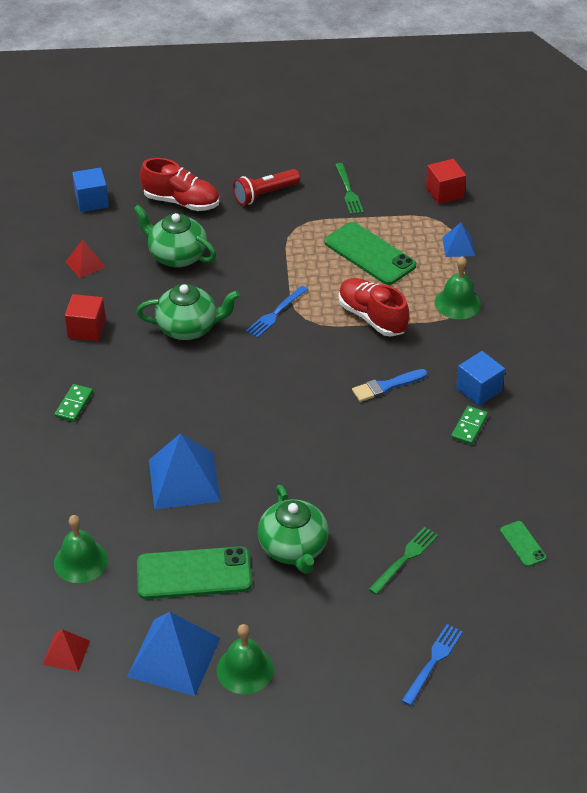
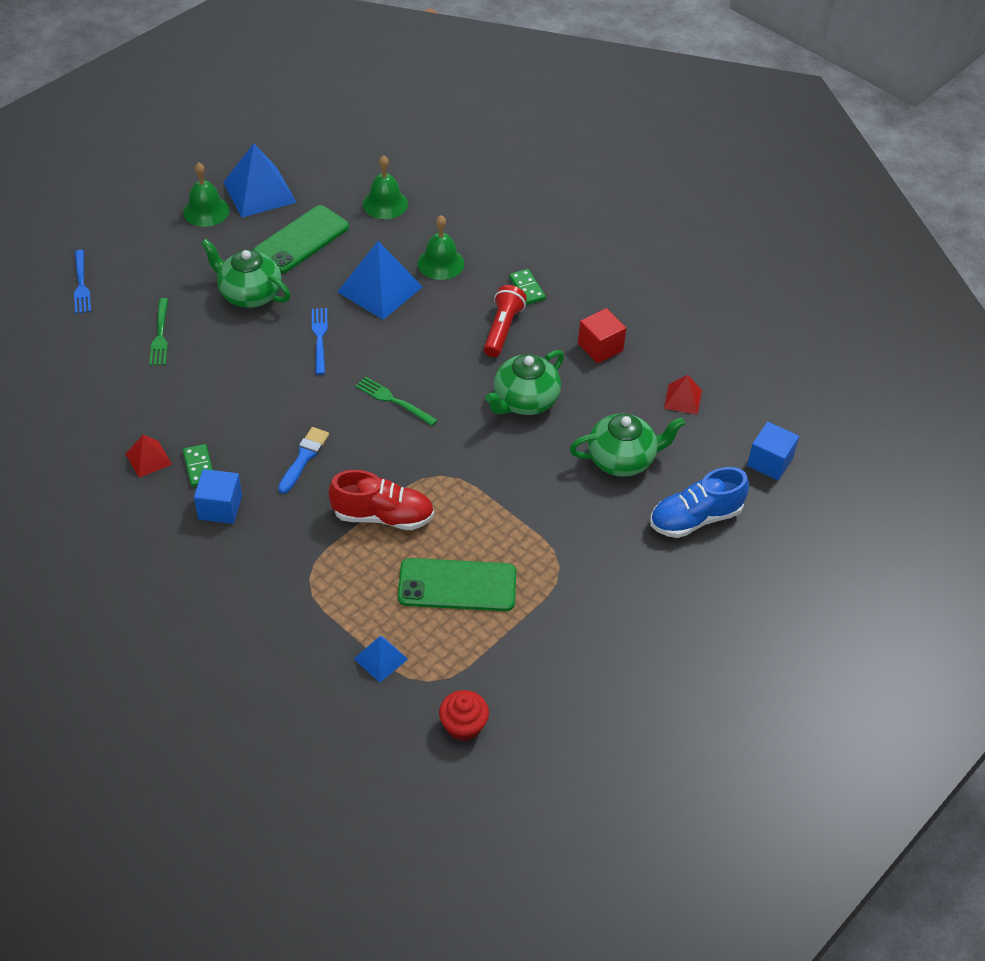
camera: 135 degrees right, 5 degrees up
red pyramid [42,629,90,672] -> red pyramid moved to [126,435,172,478]
red shoe [140,158,219,211] -> blue shoe [650,467,749,538]
red flashlight [233,169,300,205] -> red flashlight moved to [484,285,527,357]
blue fork [246,286,308,338] -> blue fork moved to [312,308,328,375]
green fork [335,163,364,215] -> green fork moved to [356,376,437,426]
red cube [426,159,466,204] -> red cupcake [439,690,489,741]
green bell [435,256,481,319] -> green bell moved to [418,215,464,280]
green phone [500,521,547,567] -> none

